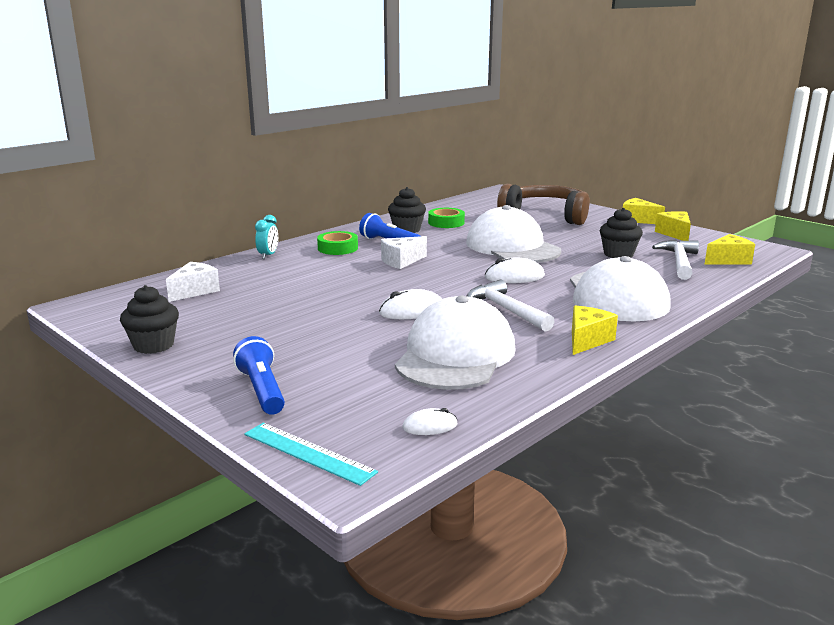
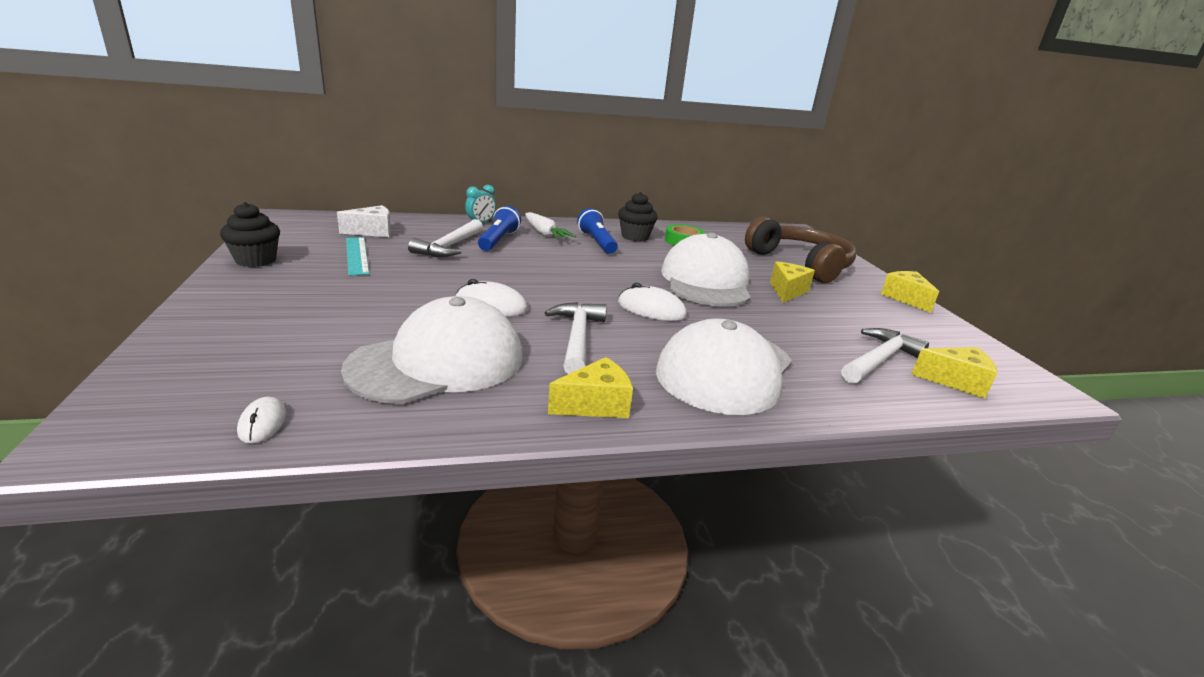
camera: 30 degrees right, 5 degrees up
blue flashlight [233,336,285,415] -> blue flashlight moved to [478,206,521,251]
turquoise ruler [244,423,378,486] -> turquoise ruler moved to [346,237,369,276]
green tape [317,231,358,255] -> white carrot [525,212,576,240]
white cheese [381,236,427,269] -> none
white mouse [402,408,458,435] -> white mouse turned 60 degrees clockwise [237,397,286,444]
black cupcake [600,208,643,258] -> none
yellow cheese [655,211,691,241] -> yellow cheese moved to [770,261,815,303]
none -> white hammer [408,219,483,257]

